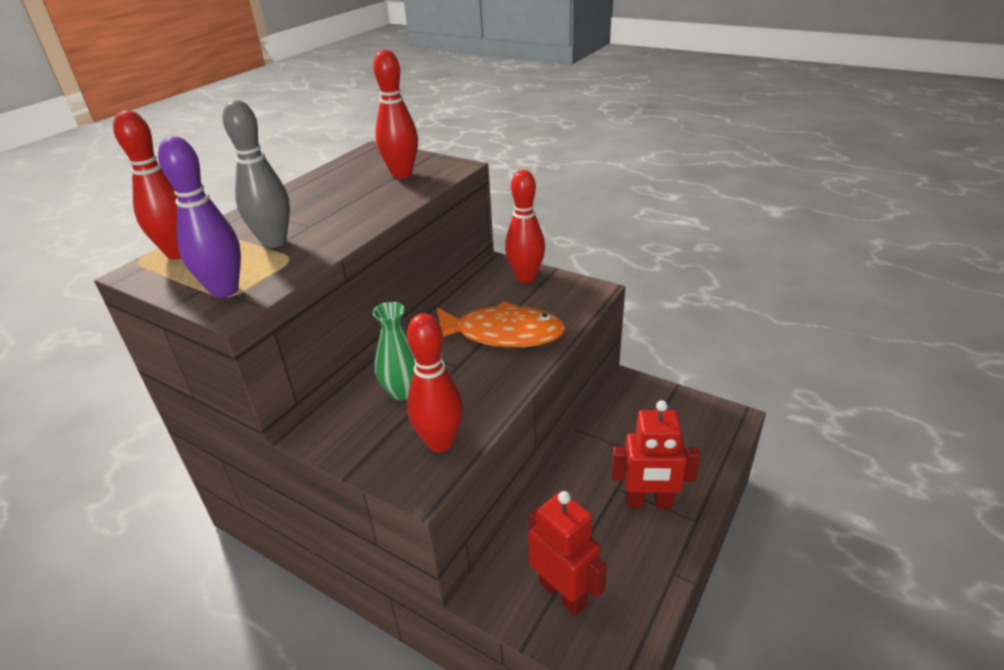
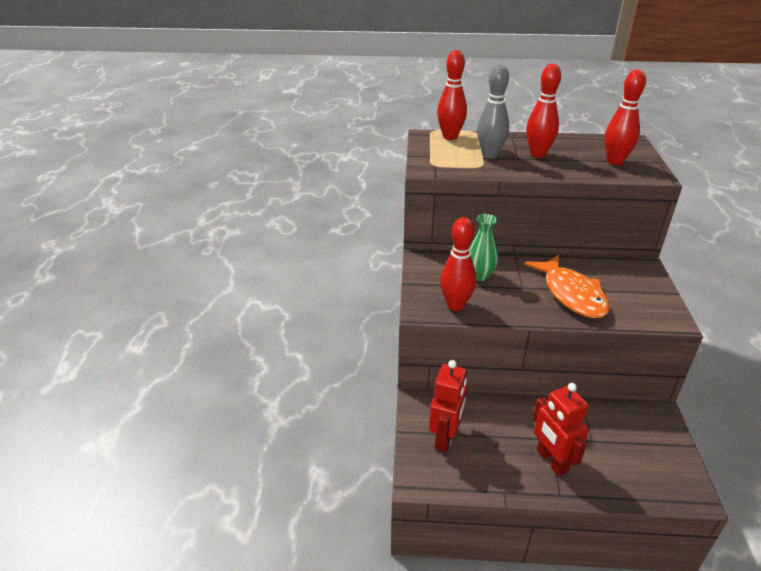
camera: 60 degrees right, 0 degrees up
purple bowling pin [158,136,241,298] -> none
red bowling pin [505,170,545,283] -> red bowling pin moved to [526,64,561,158]

